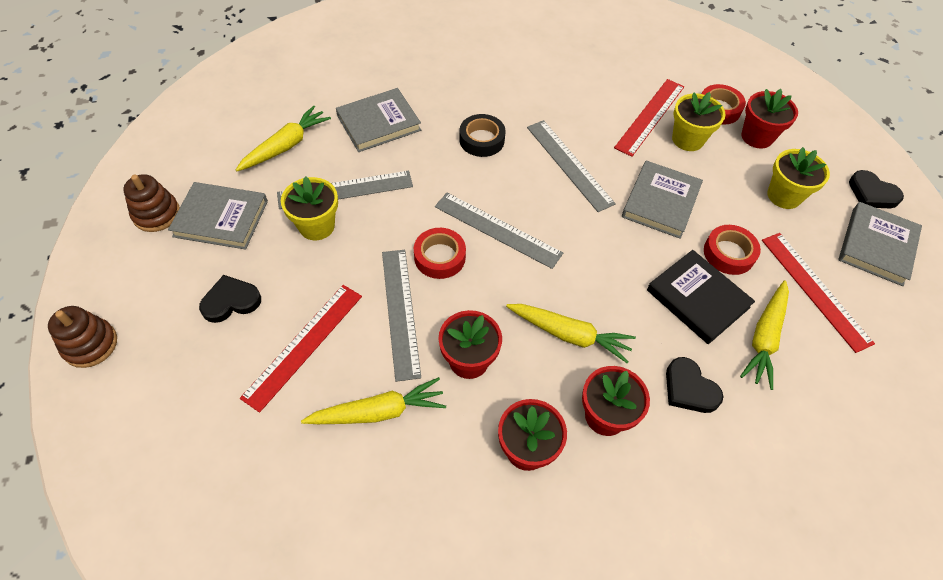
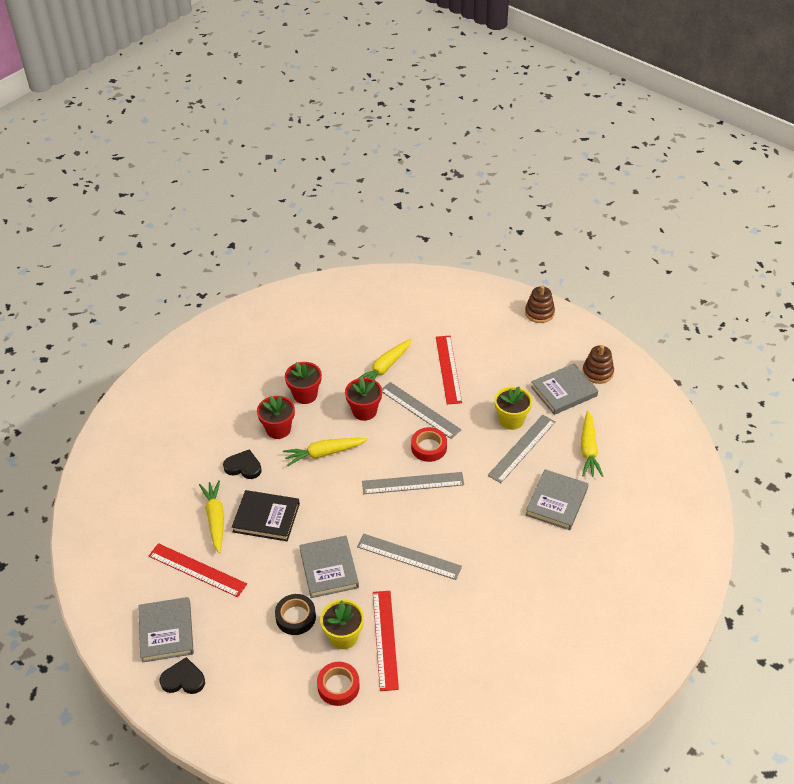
camera: 145 degrees right, 10 degrees down
black heart [199,275,261,323] -> none
black tape [459,114,506,157] -> black tape moved to [275,594,316,635]
red tape [704,225,761,275] -> none
red flower pot [741,89,798,149] -> none
yellow flower pot [767,147,830,209] -> none

